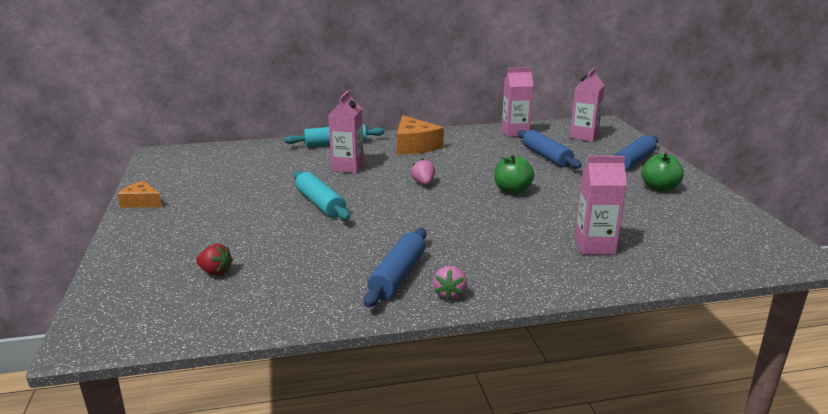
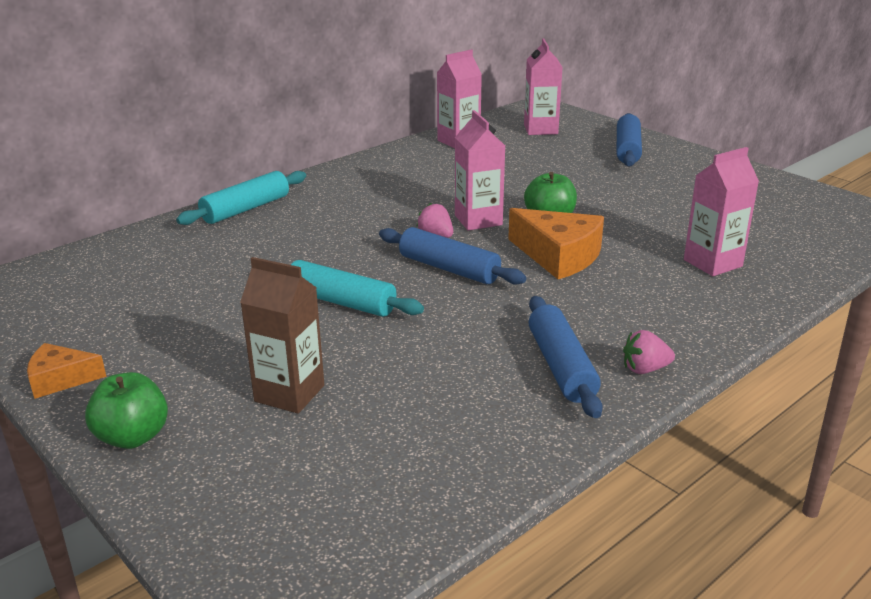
camera: 30 degrees left, 5 degrees up
red strawberry [196,244,233,276] -> none
pink carton [328,91,364,173] -> pink carton moved to [455,110,505,230]
orange cheese [397,115,444,154] -> orange cheese moved to [508,208,604,279]
pink strawberry [433,266,467,301] -> pink strawberry turned 105 degrees clockwise [623,330,675,374]
blue rolling pin [518,130,582,169] -> blue rolling pin moved to [379,227,526,285]
green apple [641,152,684,192] -> green apple moved to [85,372,168,449]
none -> brown carton [240,257,324,414]

